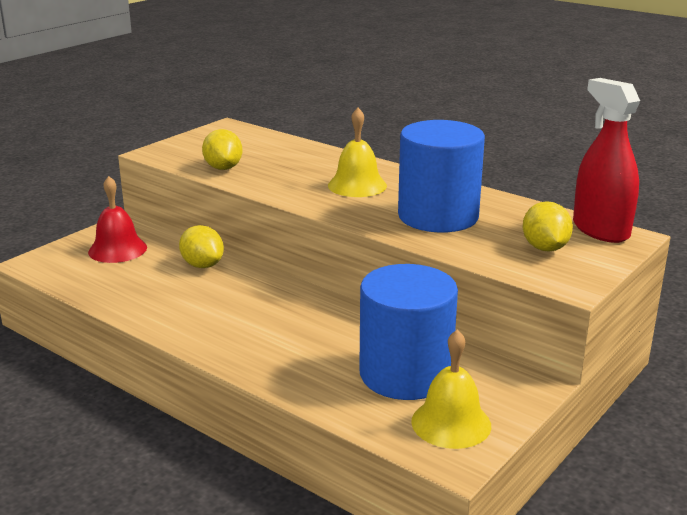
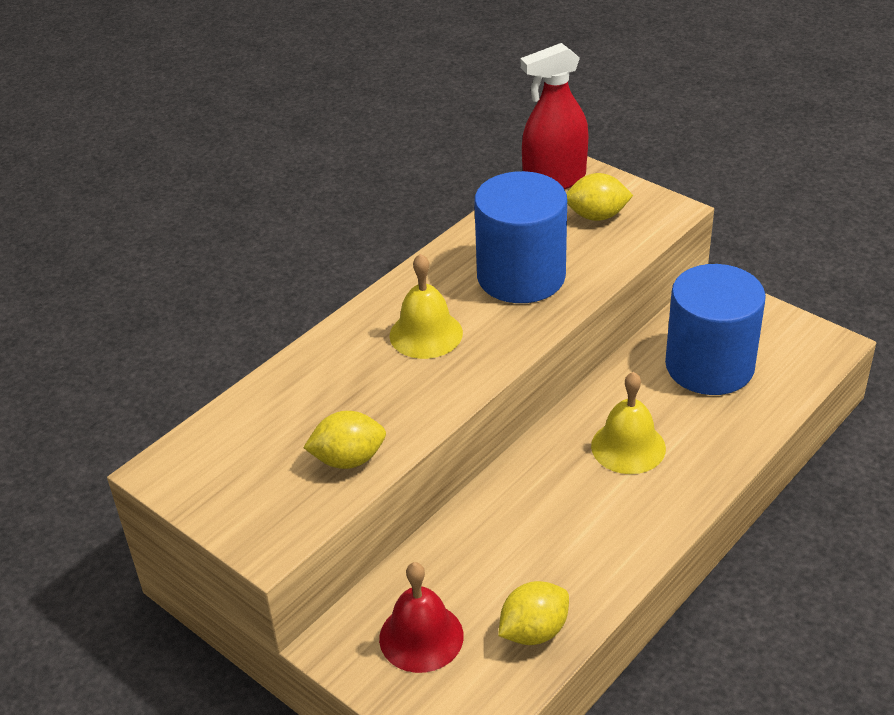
camera: 85 degrees left, 15 degrees up
yellow lemon [179,225,224,268] -> yellow lemon moved to [498,581,569,645]
yellow bell [411,329,491,449] -> yellow bell moved to [591,372,666,474]

